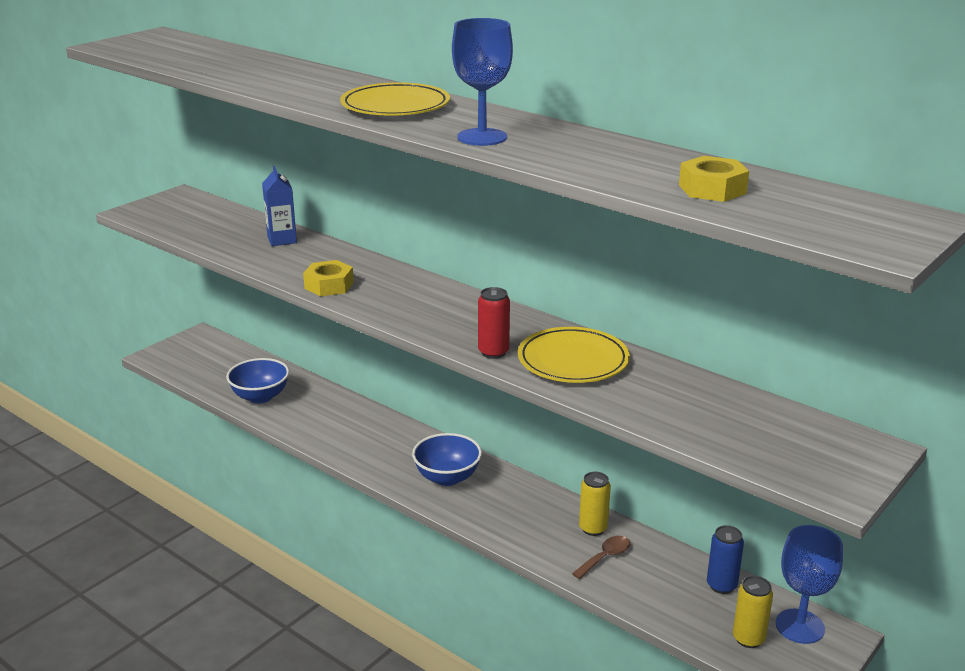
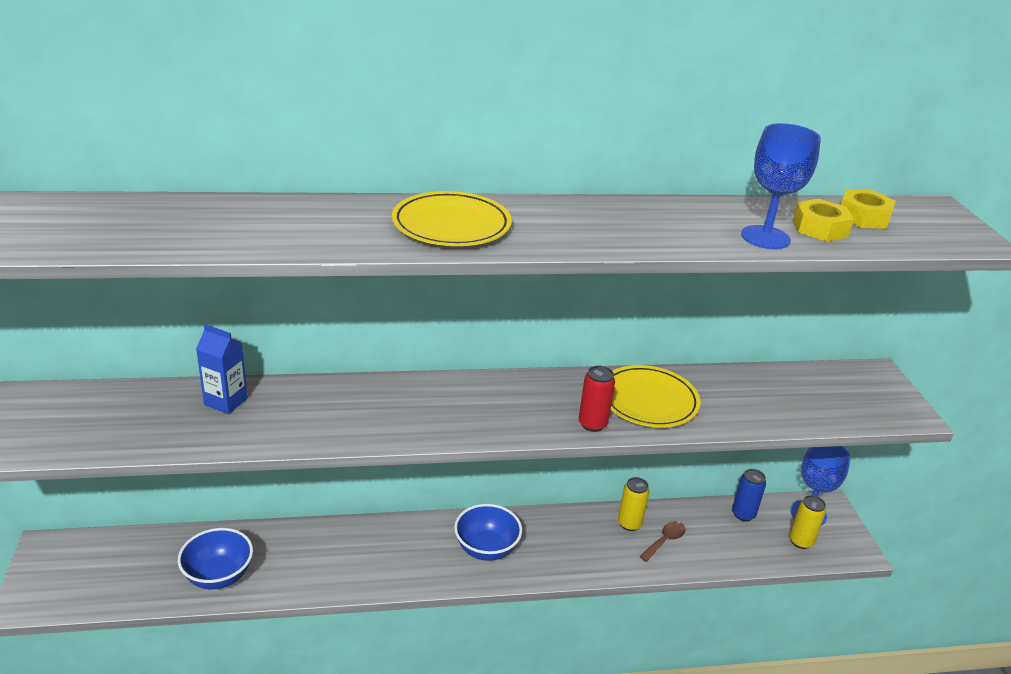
camera: 50 degrees left, 5 degrees up
yellow nut [303,260,354,296] -> yellow nut moved to [841,189,896,229]
blue goblet [452,18,513,146] -> blue goblet moved to [741,123,821,249]
brown spoon [572,536,630,579] -> brown spoon turned 45 degrees clockwise [639,521,686,562]

